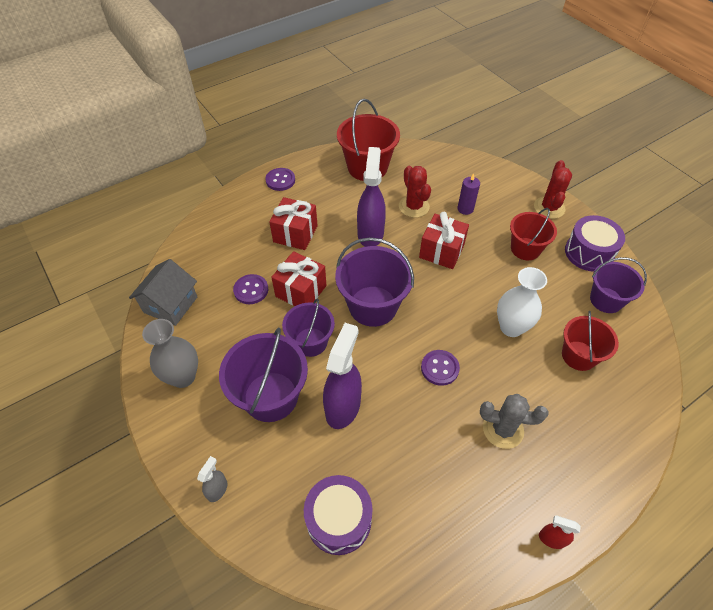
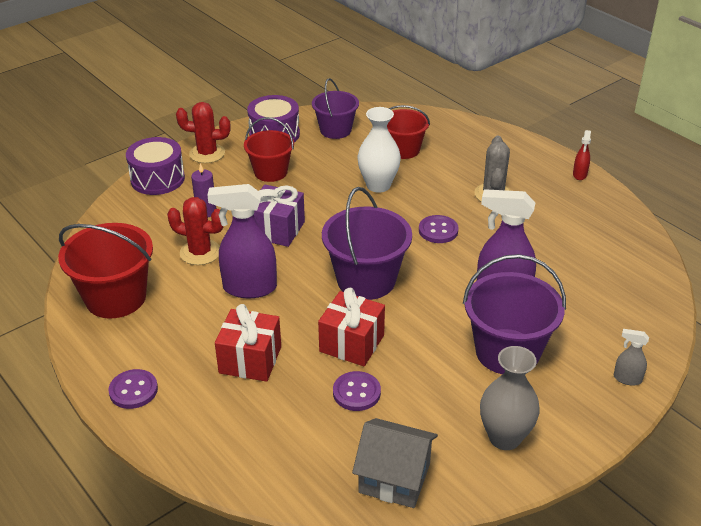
camera: 95 degrees left, 15 degrees down
purple bucket [282,299,335,357] -> none
purple drum [304,475,373,555] -> purple drum moved to [126,137,185,195]
red cactus [399,166,431,218] -> red cactus turned 45 degrees clockwise [167,197,224,265]
red gift [419,212,469,269] -> purple gift [254,185,305,247]

